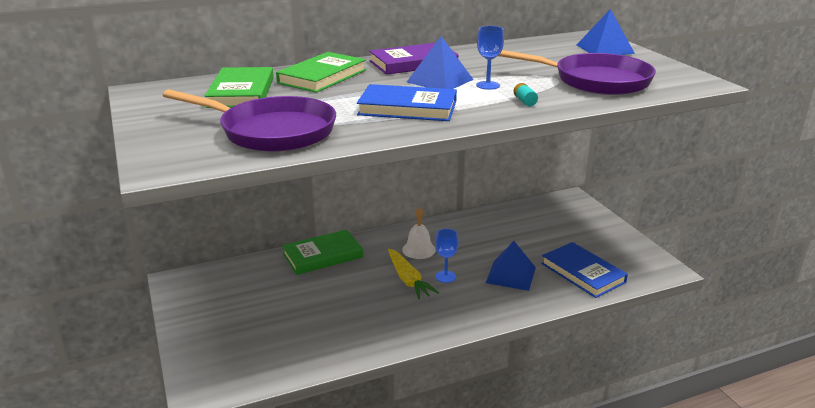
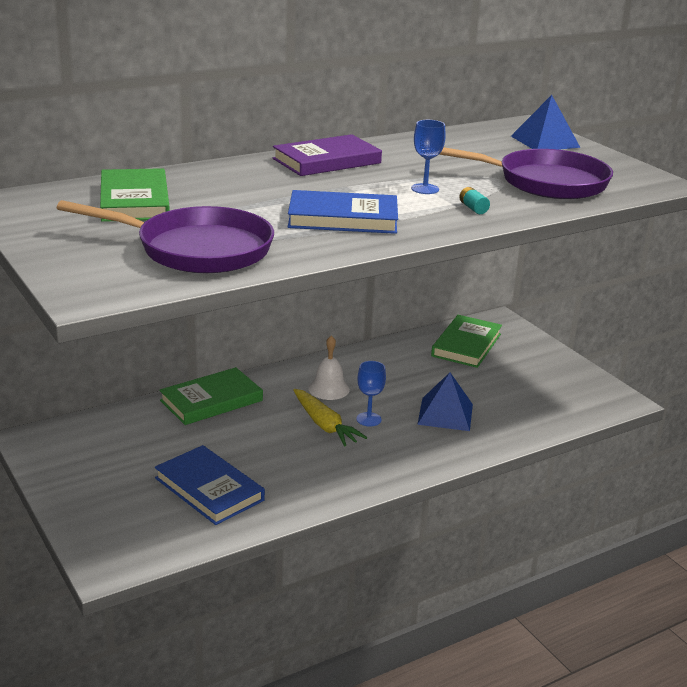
camera: 10 degrees left, 0 degrees up
green book [276,52,366,93] -> green book moved to [431,315,502,368]
blue pyramid [407,36,474,89] -> none
blue book [541,242,628,298] -> blue book moved to [155,445,265,525]

